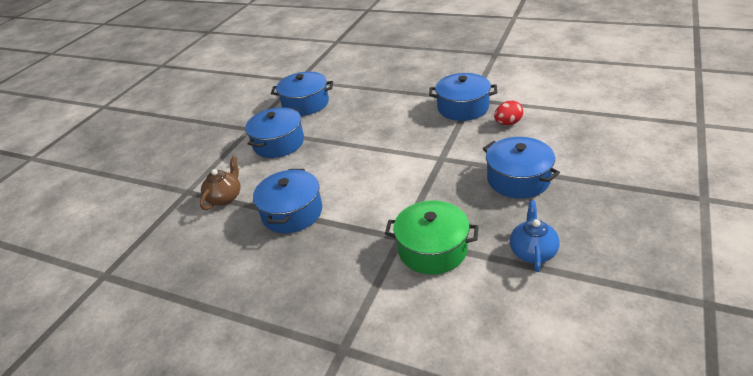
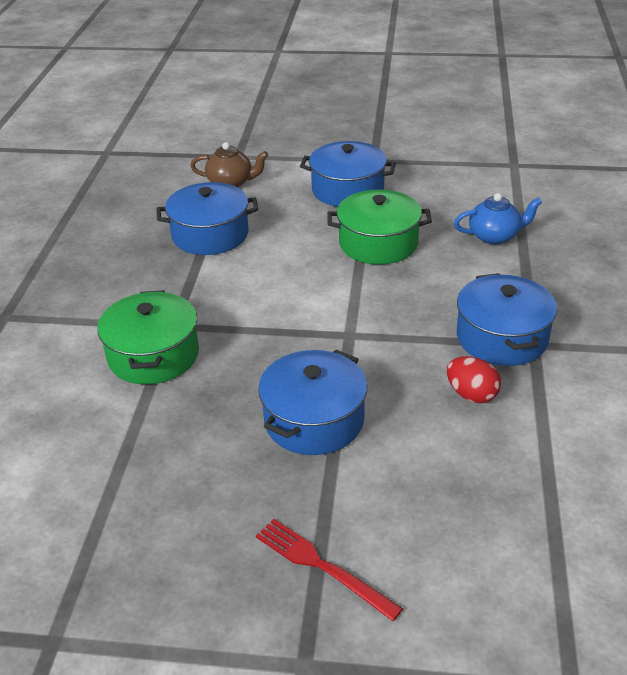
camera: 70 degrees right, 0 degrees up
blue pot [271,72,333,116] -> none
blue teapot [510,200,559,272] -> blue teapot moved to [454,193,542,245]
none -> red fork [256,519,403,621]
none -> green pot [327,190,432,265]

